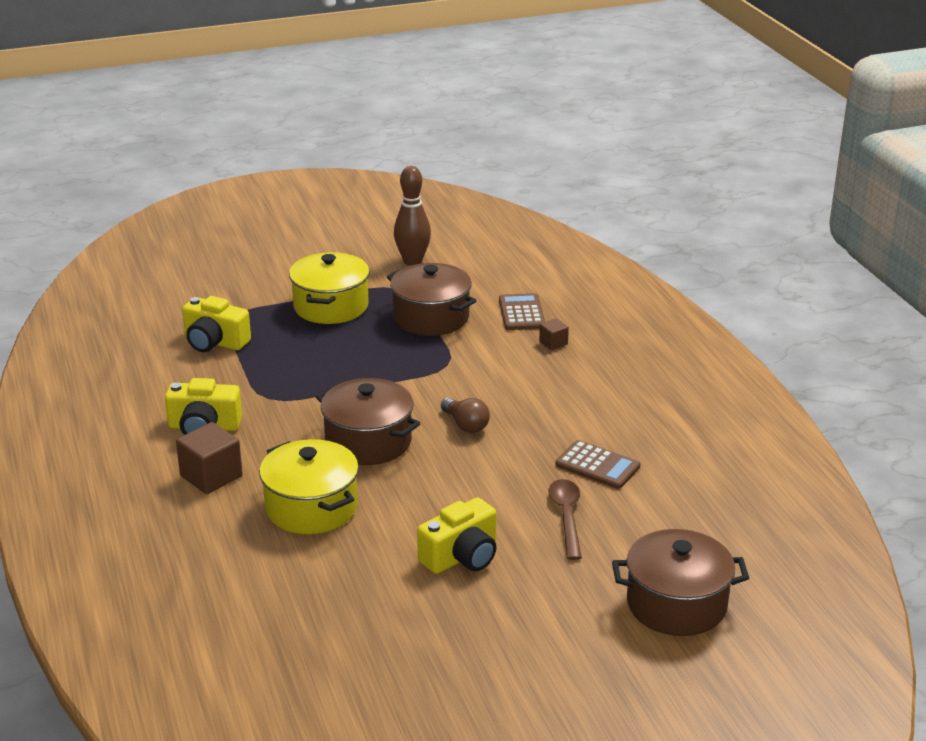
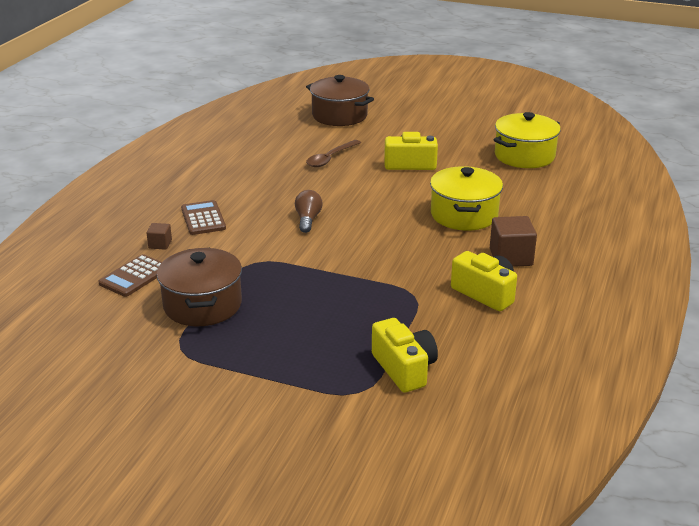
camera: 140 degrees left, 0 degrees up
yellow pot [289,252,370,324] -> yellow pot moved to [494,112,561,168]
brown pot [316,378,421,465] -> none
brown bowling pin [394,166,431,266] -> none
brown calculator [555,440,640,489] -> brown calculator moved to [181,200,226,235]

